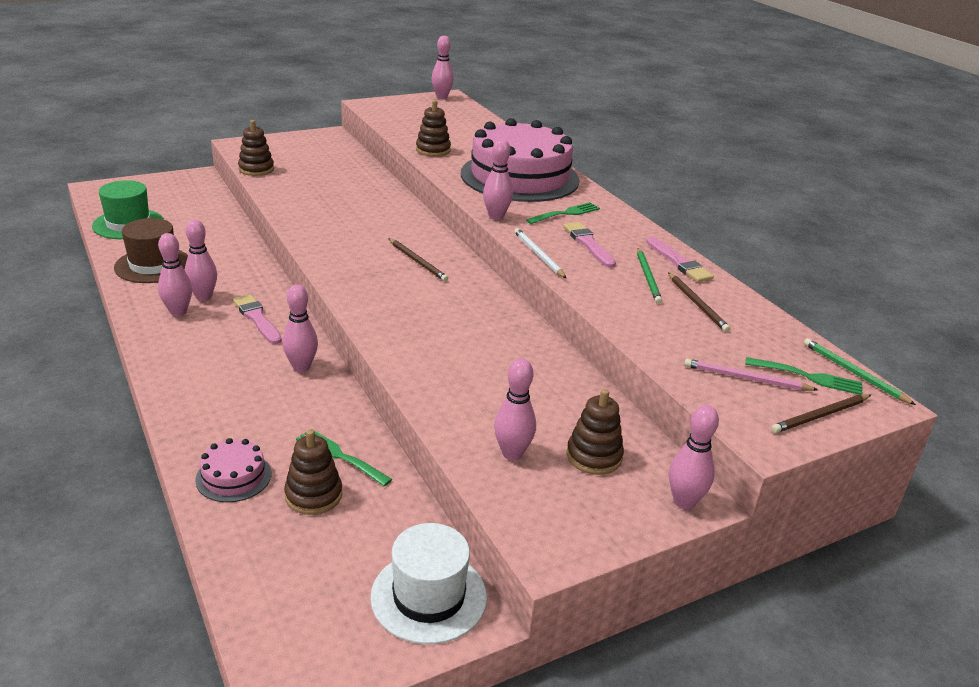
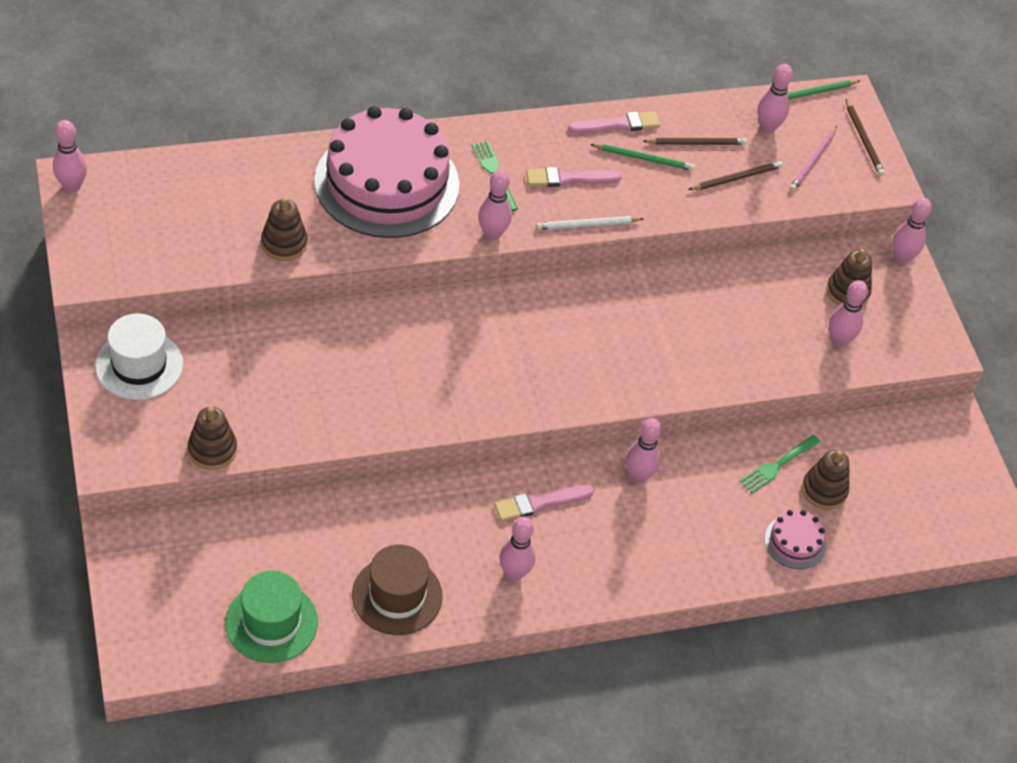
camera: 80 degrees left, 20 degrees up
pink bowling pin [185,220,217,301] -> pink bowling pin moved to [757,64,793,133]
white hat [370,523,487,644] -> white hat moved to [95,313,183,400]
brown pencil [388,238,448,282] -> brown pencil moved to [688,161,783,190]
green fork [745,357,863,395] -> none

